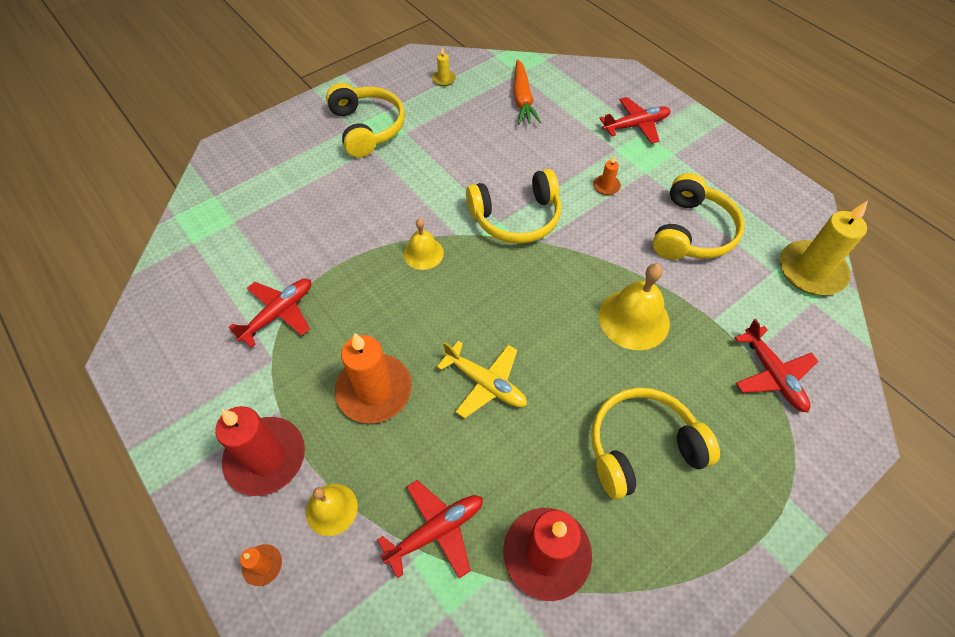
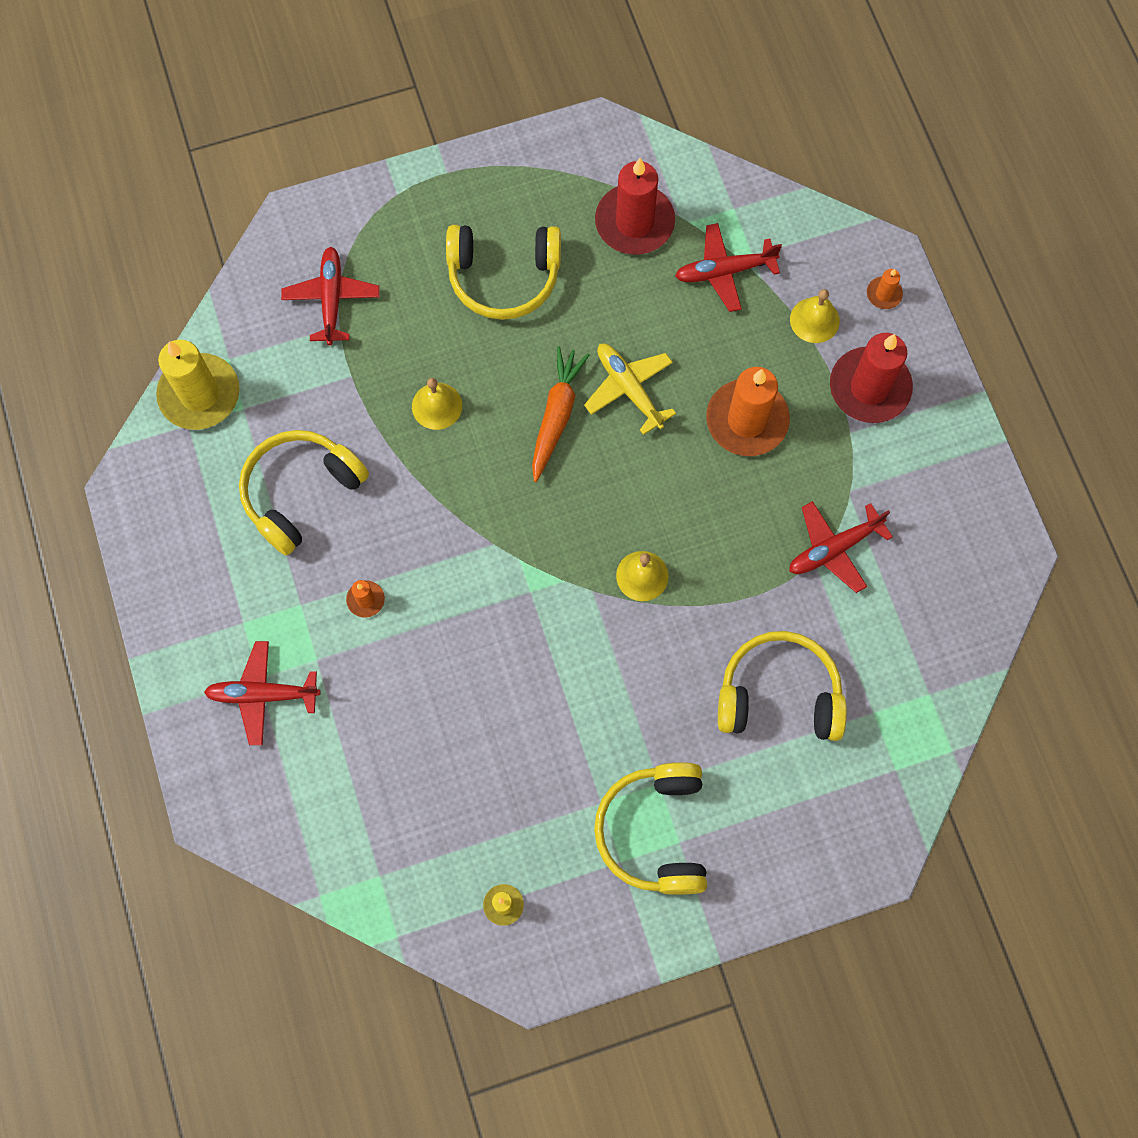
camera: 160 degrees left, 15 degrees up
yellow headphones [466,169,561,244] -> yellow headphones moved to [718,631,847,741]
orange carrot [513,59,541,124] -> orange carrot moved to [532,346,590,482]
yellow bell [599,263,670,350] -> yellow bell [412,378,462,430], size x0.61

